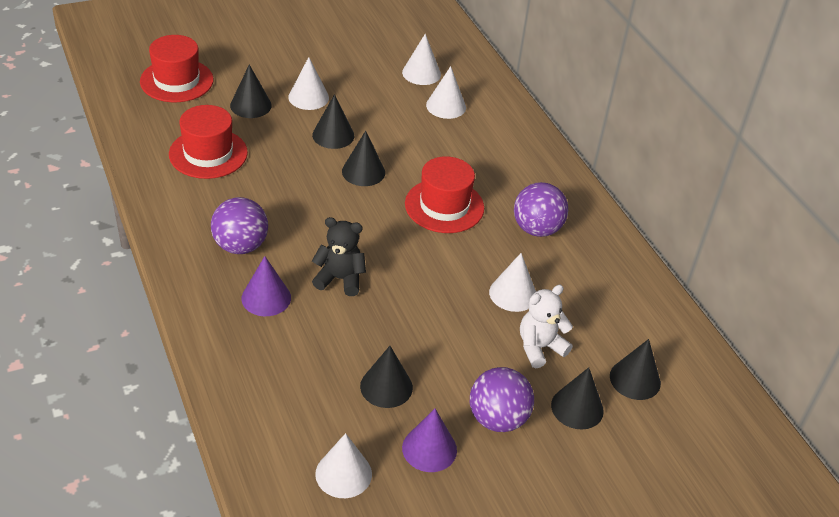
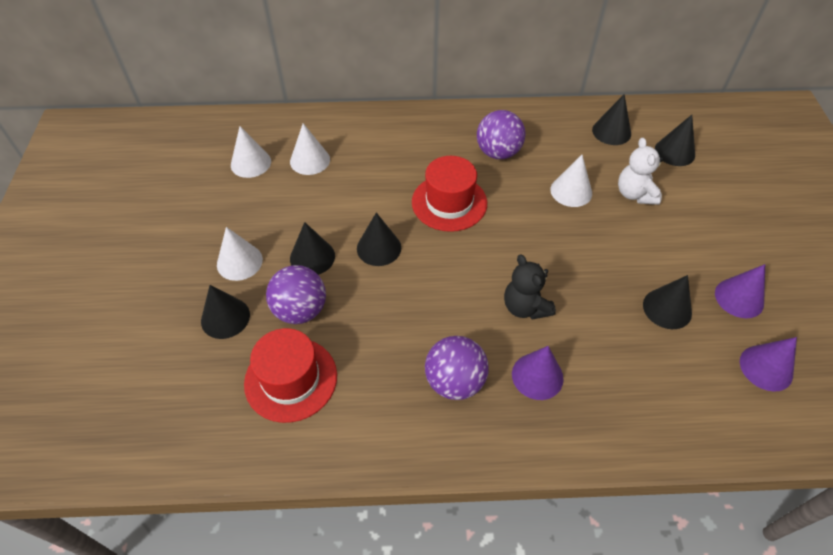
camera: 65 degrees left, 10 degrees up
red hat [140,35,214,102] -> none
black teddy bear [312,217,366,296] -> black teddy bear turned 60 degrees counterclockwise [504,255,556,320]
white cone [315,433,372,498] -> purple cone [740,337,797,392]
purple ball [470,367,534,432] -> purple ball moved to [266,265,326,324]
black cone [551,367,604,429] -> black cone moved to [592,94,631,145]

